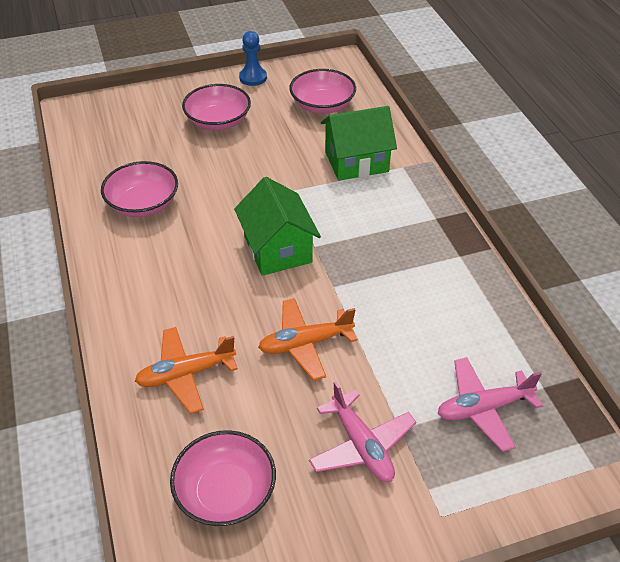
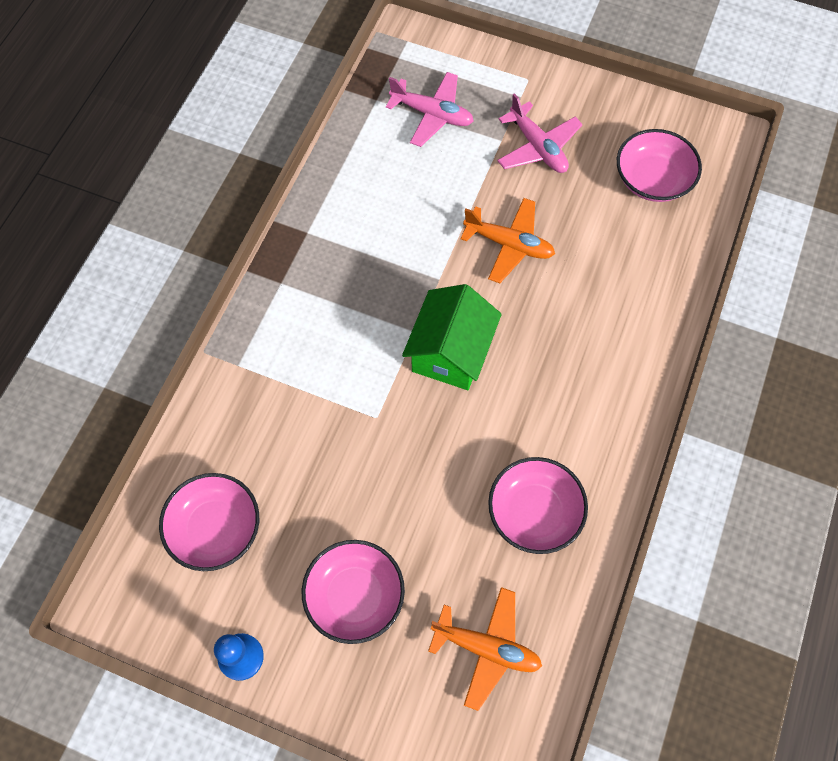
camera: 140 degrees left, 20 degrees up
orange plane [135,327,238,414] -> orange plane moved to [428,587,542,711]
pink plane [309,381,416,482] -> pink plane turned 135 degrees clockwise [497,93,583,173]
green house [321,106,397,181] -> none

